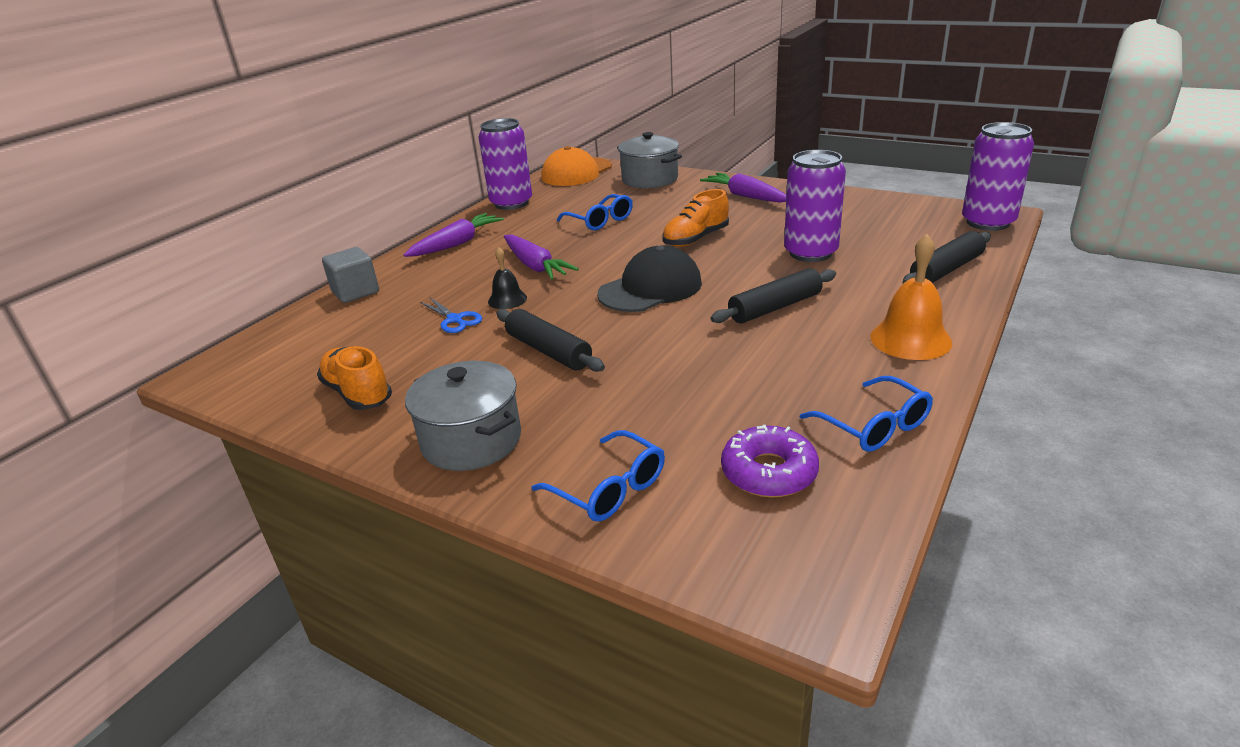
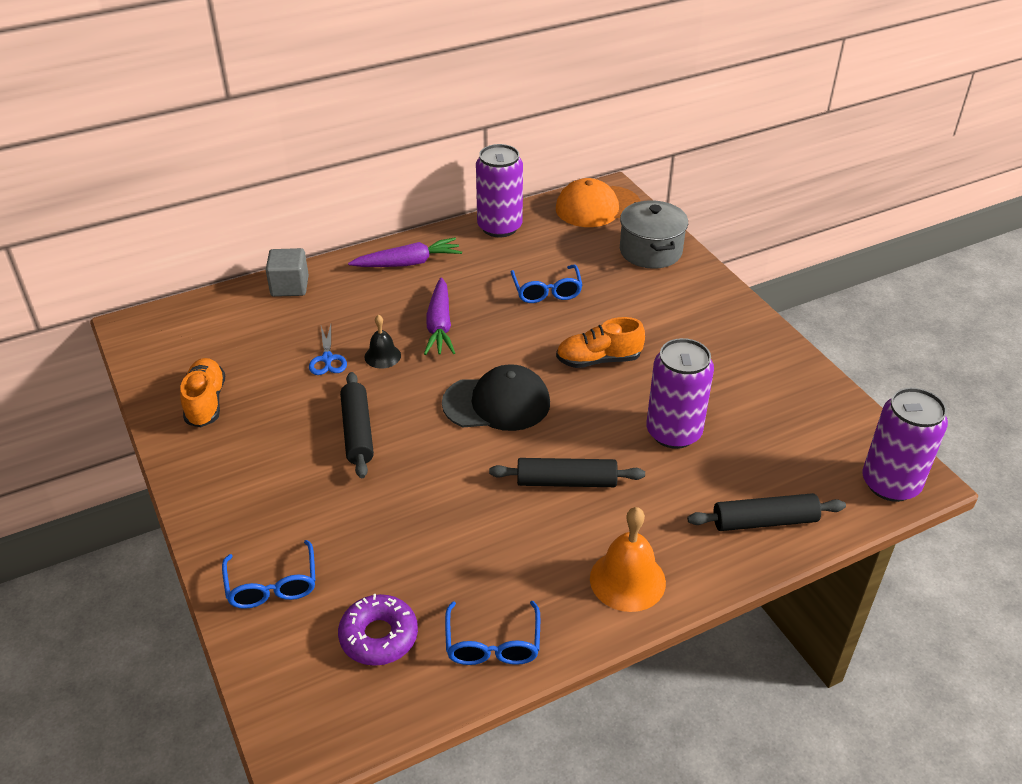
camera: 30 degrees right, 10 degrees up
grey pot [405,361,521,471] -> none
purple carrot [700,173,786,203] -> none

